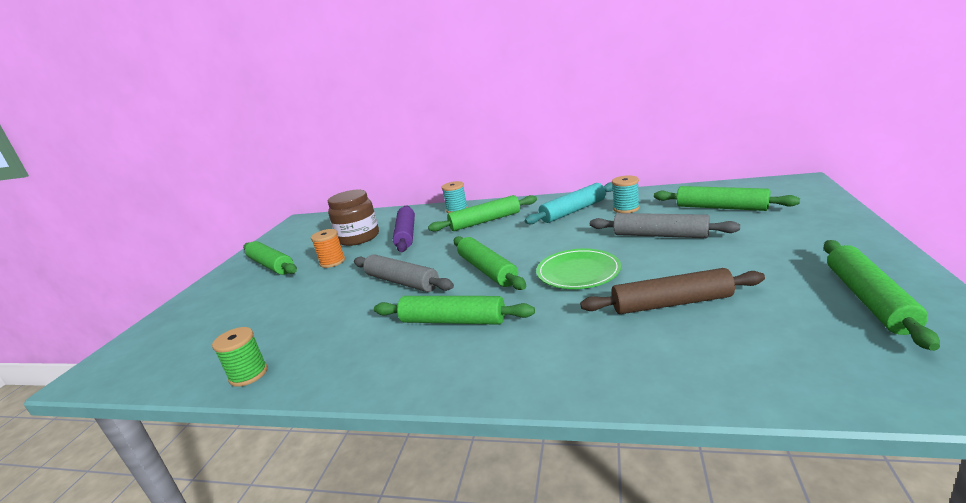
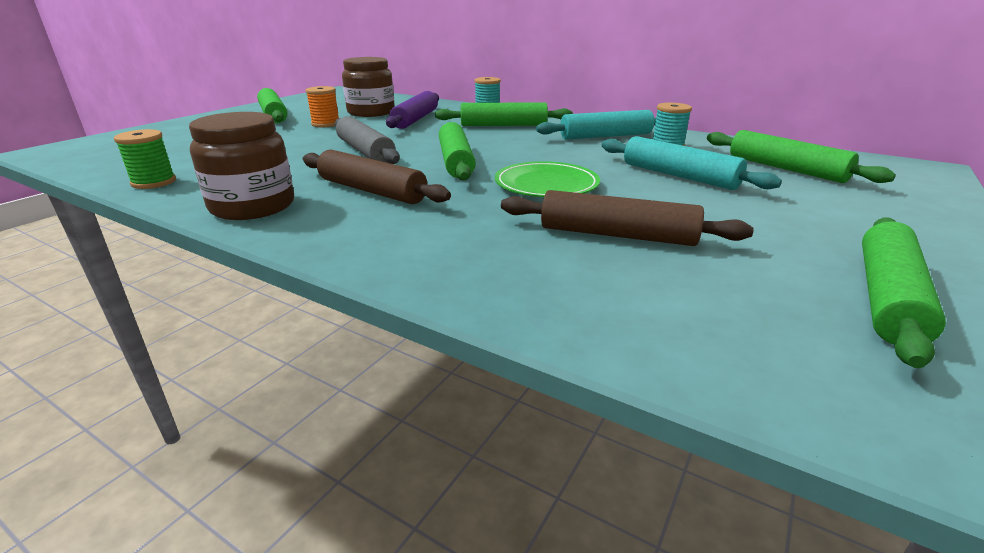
camera: 15 degrees right, 5 degrees up
green rolling pin [374,296,535,325] -> brown rolling pin [303,150,451,204]
grey rolling pin [590,213,740,238] -> turquoise rolling pin [602,136,782,190]
none -> brown jar [189,112,294,220]

